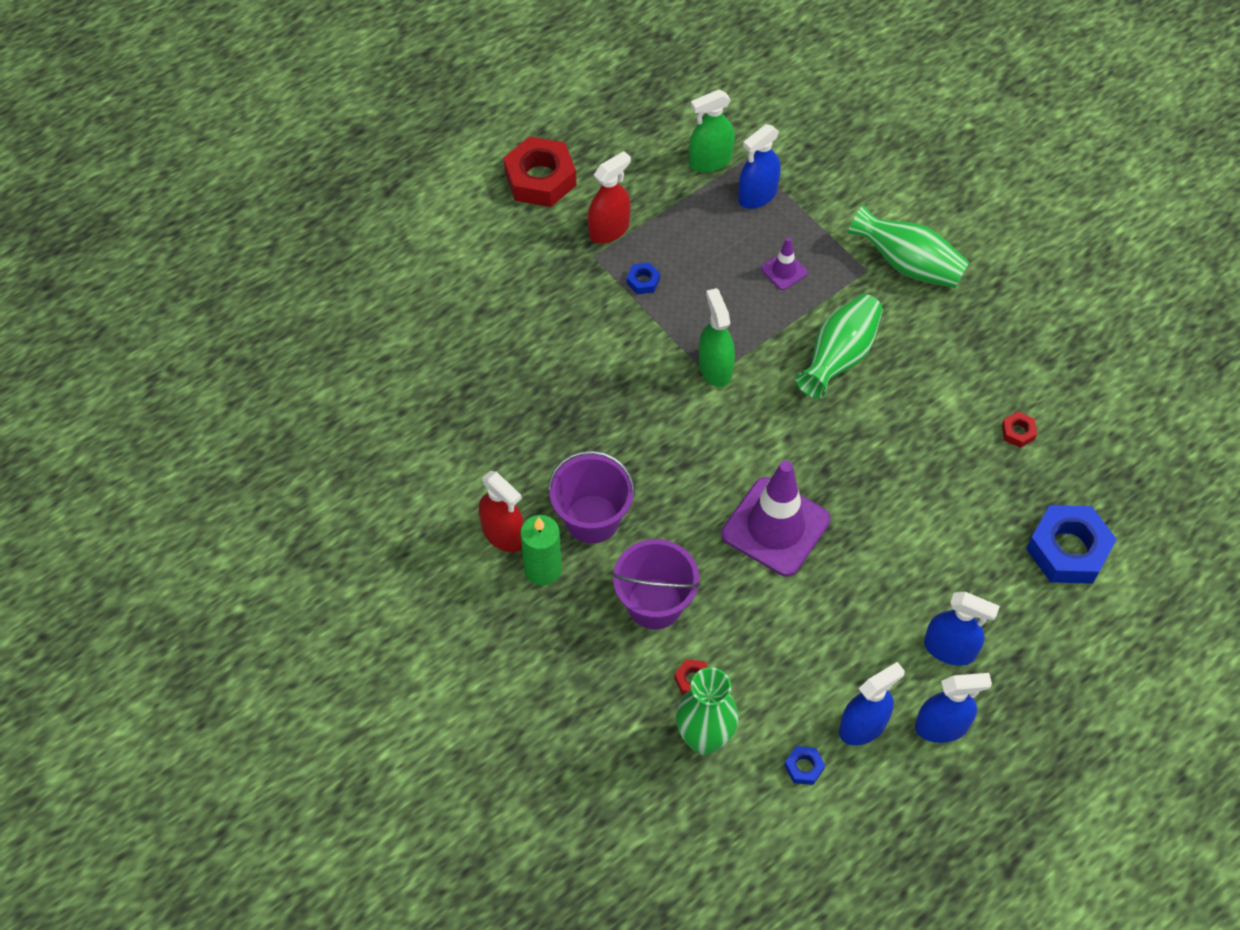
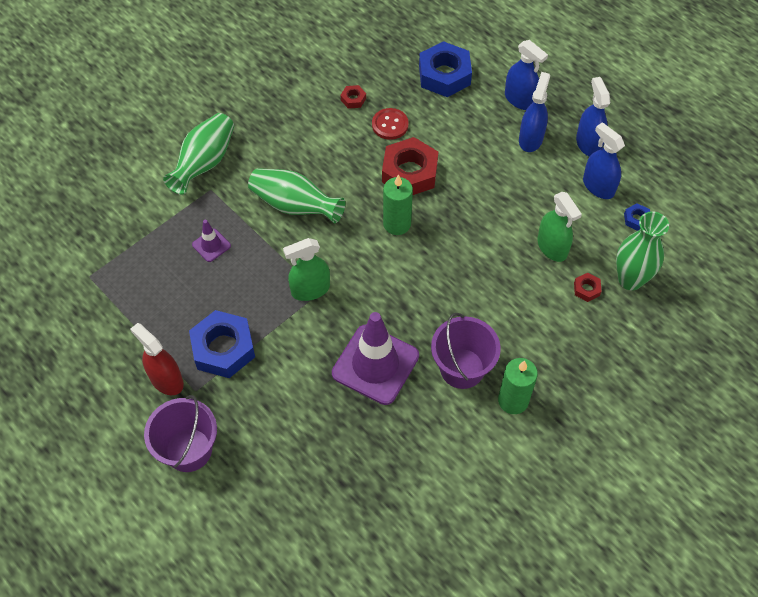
camera: 95 degrees left, 0 degrees up
red spray bottle [479,471,524,552] -> none
red nut [504,136,576,207] -> red nut moved to [382,137,438,195]
purple bucket [612,539,701,630] -> purple bucket moved to [144,395,217,472]
blue nut [627,262,660,295] -> blue nut [189,310,255,378], size x2.26
green spray bottle [689,90,735,172] -> green spray bottle moved to [537,192,582,262]
purple traffic cone [722,461,830,576] -> purple traffic cone moved to [332,312,419,405]
blue spray bottle [738,124,781,209] -> blue spray bottle moved to [505,40,548,110]
none -> red button [372,108,409,140]
none -> green candle [383,174,413,235]

